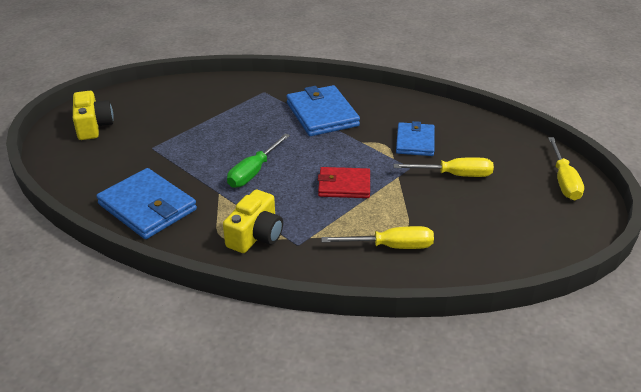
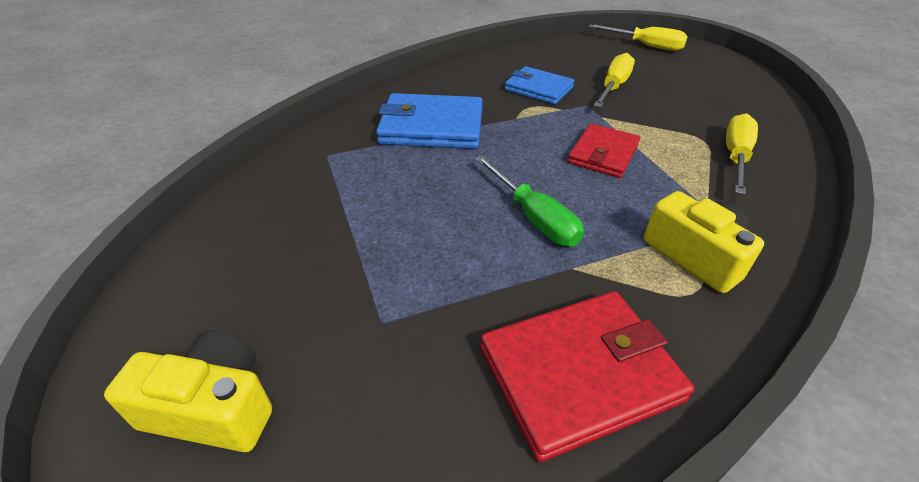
camera: 65 degrees left, 5 degrees up
blue wallet [96,168,197,239] -> red wallet [480,291,695,462]

